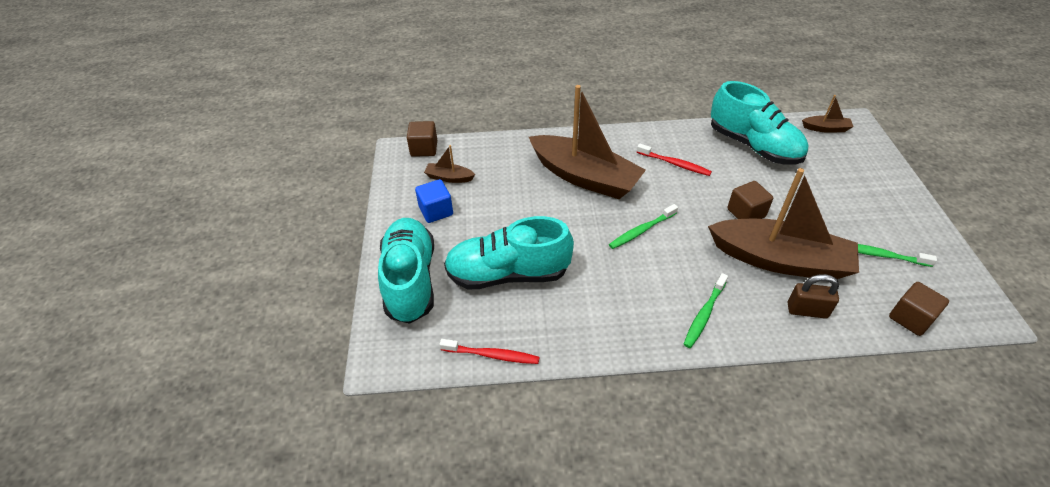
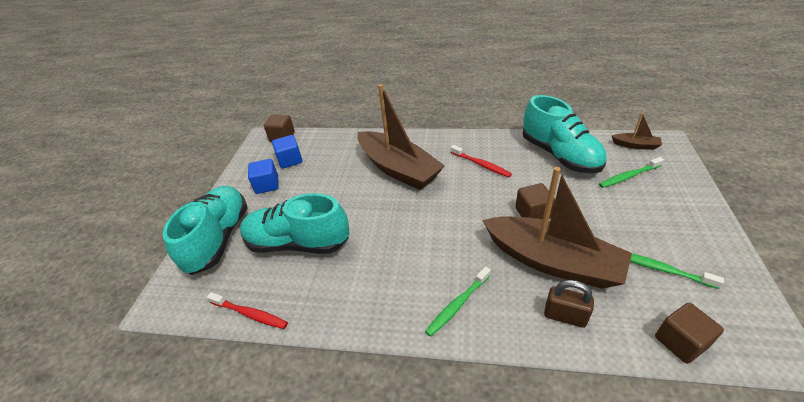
camera: 15 degrees right, 5 degrees down
brown boat [424,145,475,183] -> blue cube [272,135,302,168]
green toothbrush [609,204,678,249] -> green toothbrush moved to [599,157,664,188]

